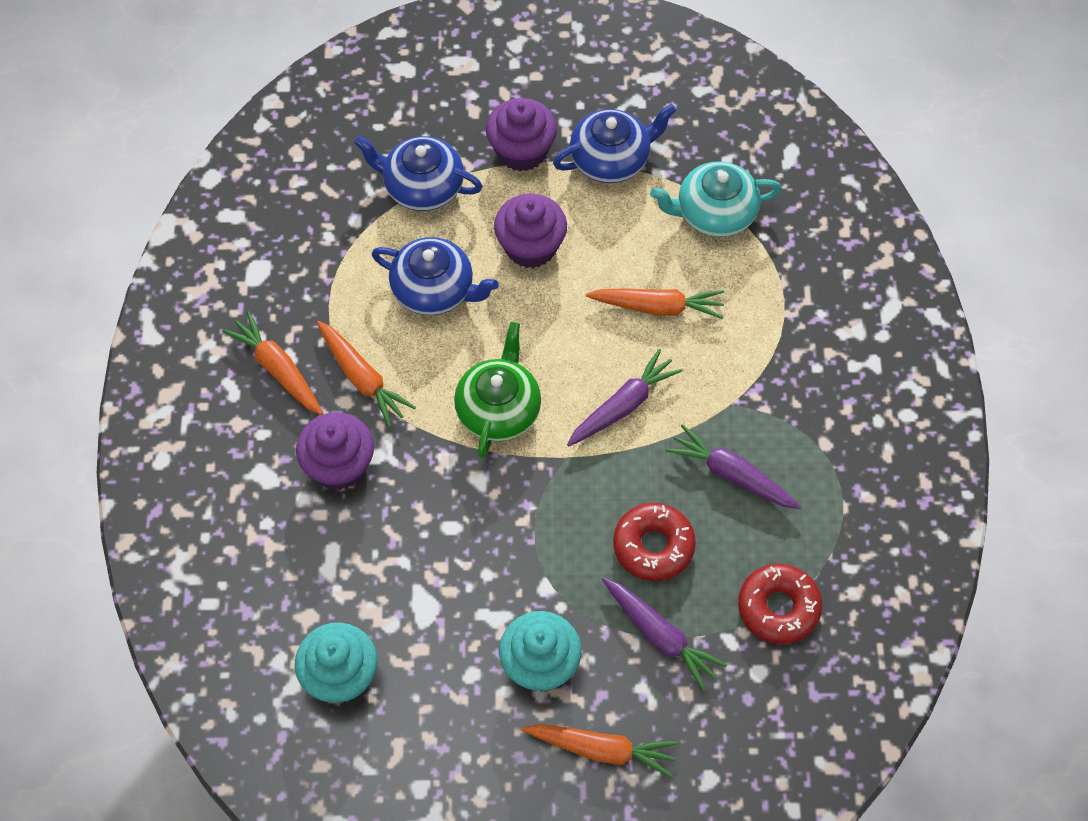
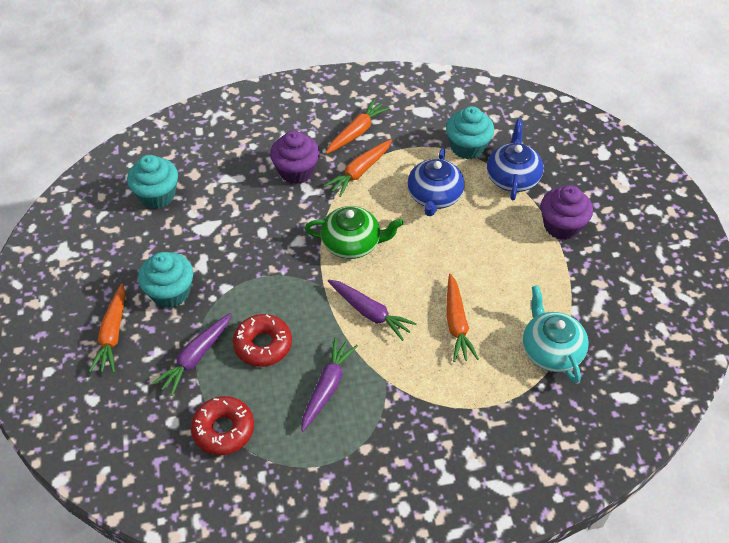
camera: 80 degrees right, 10 degrees down
purple cupcake [494,194,567,268] -> none
blue teapot [553,104,676,183] -> none
none -> turquoise cupcake [446,106,494,159]

